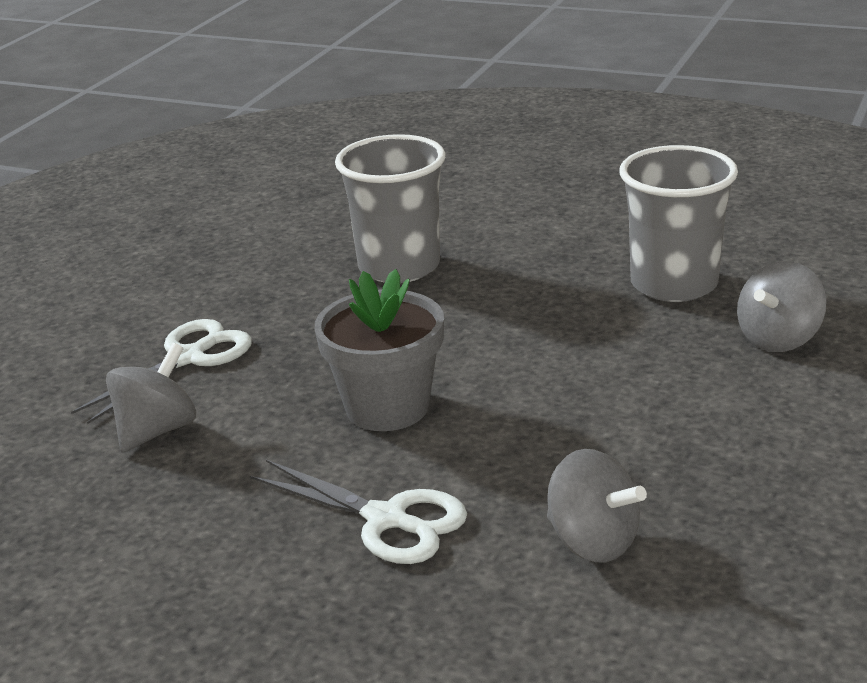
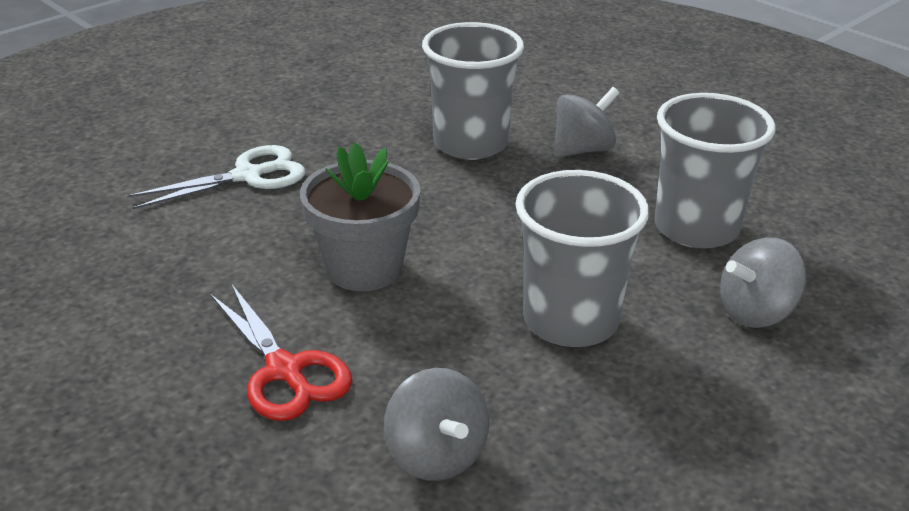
camera: 20 degrees right, 5 degrees up
grey spinning top [106,343,196,453] -> grey spinning top moved to [553,87,619,158]
white scissors [250,460,467,564] -> red scissors [210,285,352,421]
none -> grey cup [515,170,649,347]

